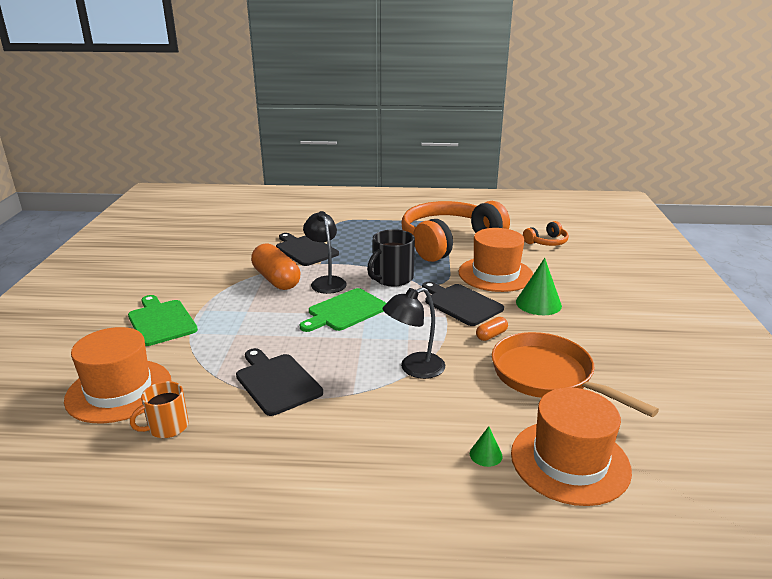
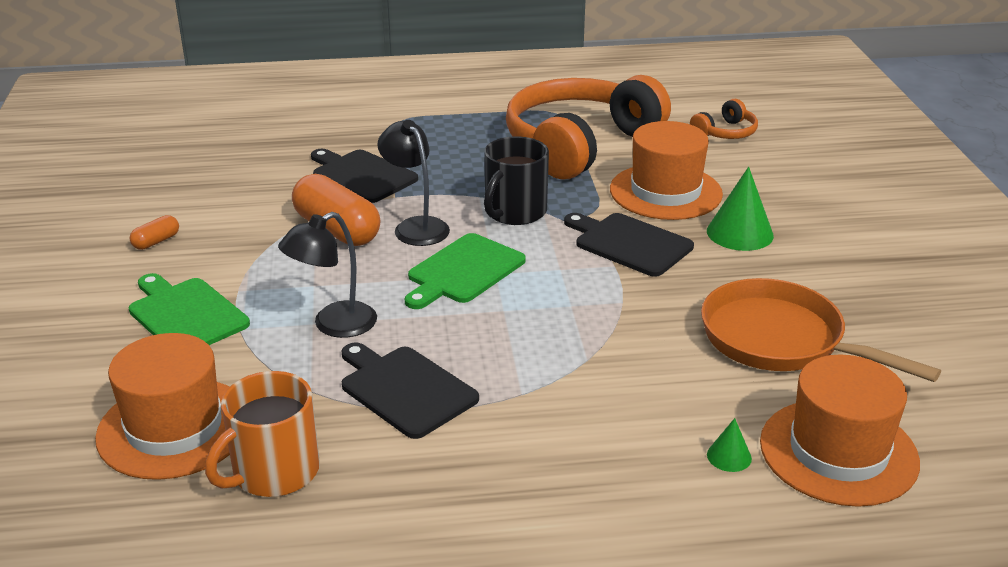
camera: 10 degrees left, 5 degrees up
orange mug [130,381,189,438] -> orange mug [205,371,320,497], size x1.52
black lamp [383,287,445,379] -> black lamp moved to [278,212,377,338]
orange capsule [476,317,508,341] -> orange capsule moved to [130,215,179,250]

